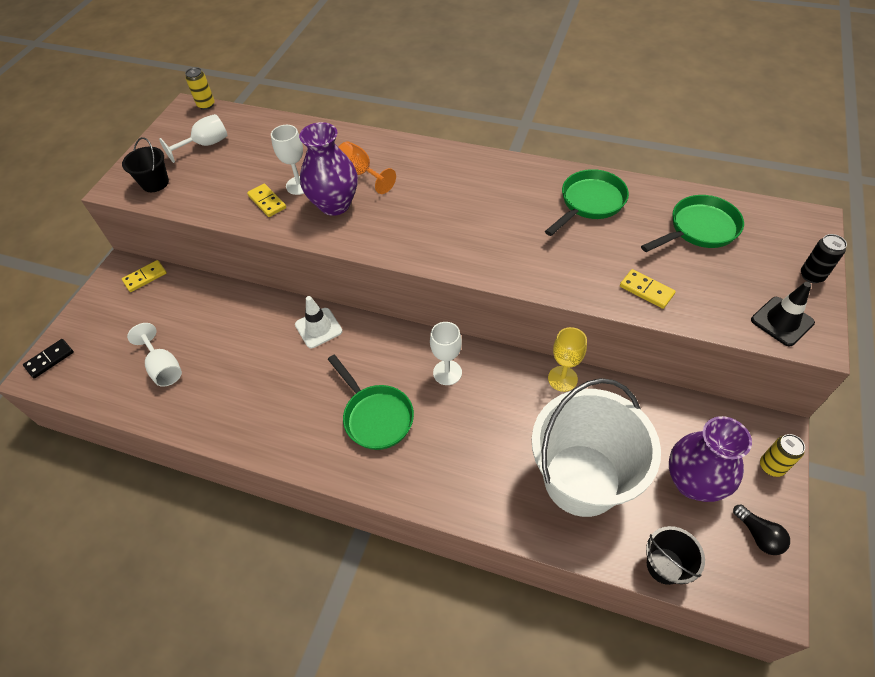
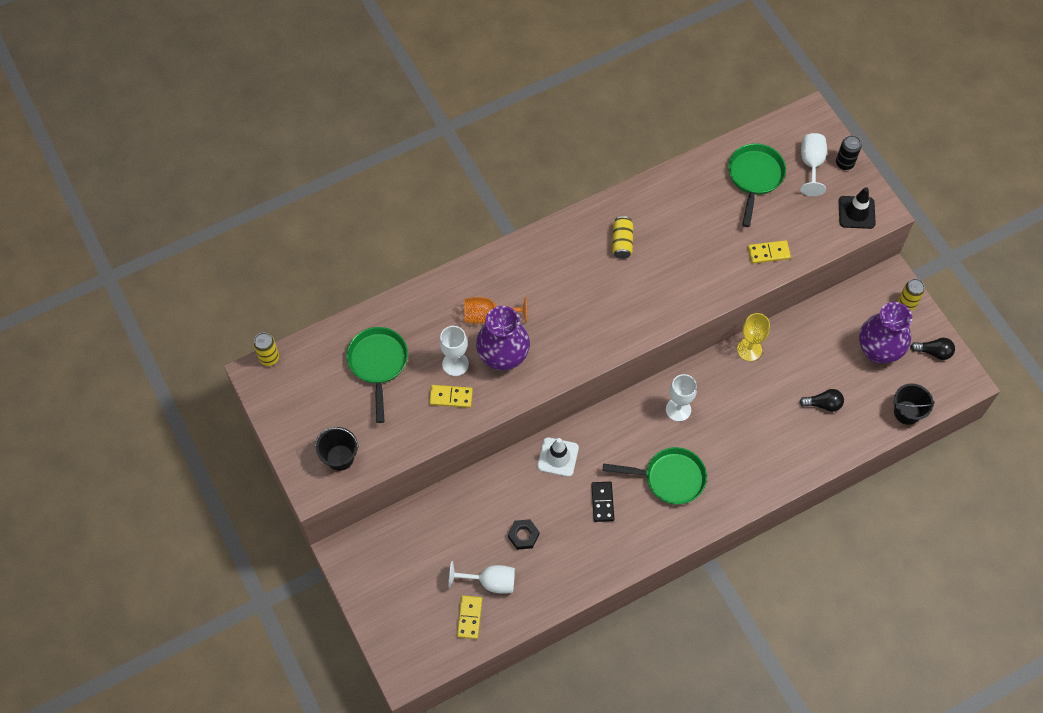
camera: 50 degrees left, 10 degrees up
black domino [23,339,74,379] -> black domino moved to [591,482,614,522]
yellow domino [122,260,167,292] -> yellow domino moved to [457,595,482,639]
white goblet [159,114,227,163] -> white goblet moved to [800,133,827,196]
white bucket [532,378,661,517] -> black light bulb [800,389,844,412]
green pan [545,169,629,236] -> green pan moved to [347,327,408,423]
none -> black nut [508,519,539,550]
none -> yellow can [612,216,633,259]

